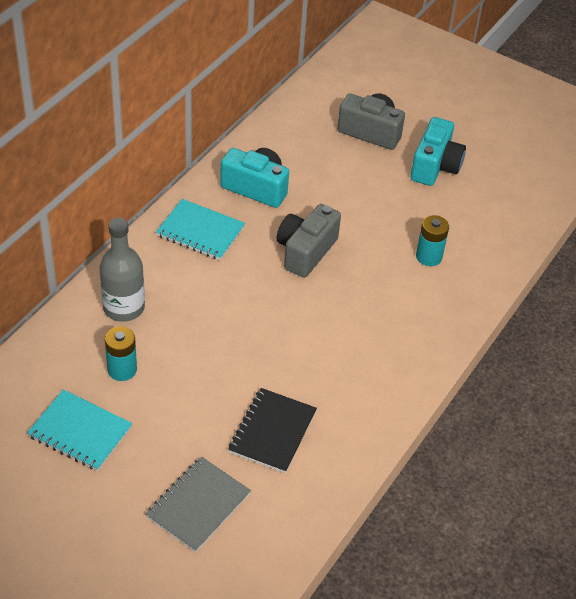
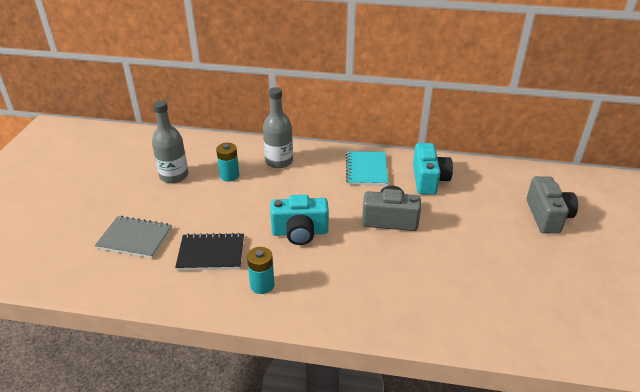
camera: 70 degrees right, 10 degrees down
turquoise notebook [27,389,132,471] -> grey bottle [152,100,188,183]
turquoise camera [411,117,466,186] -> turquoise camera moved to [270,195,329,245]
turquoise battery [416,215,449,266] -> turquoise battery moved to [247,247,274,294]

